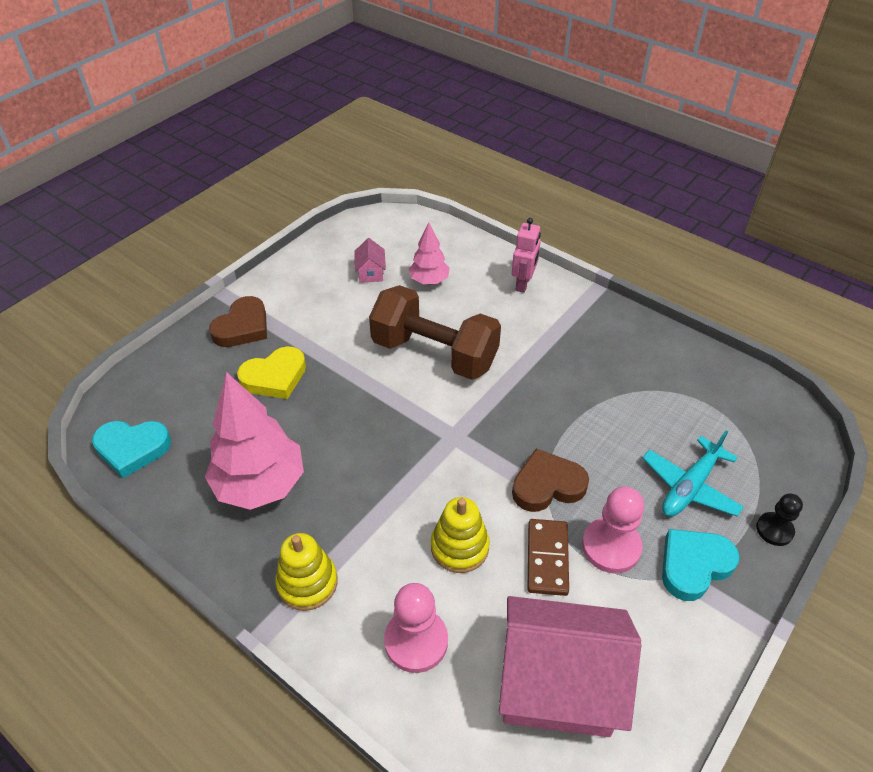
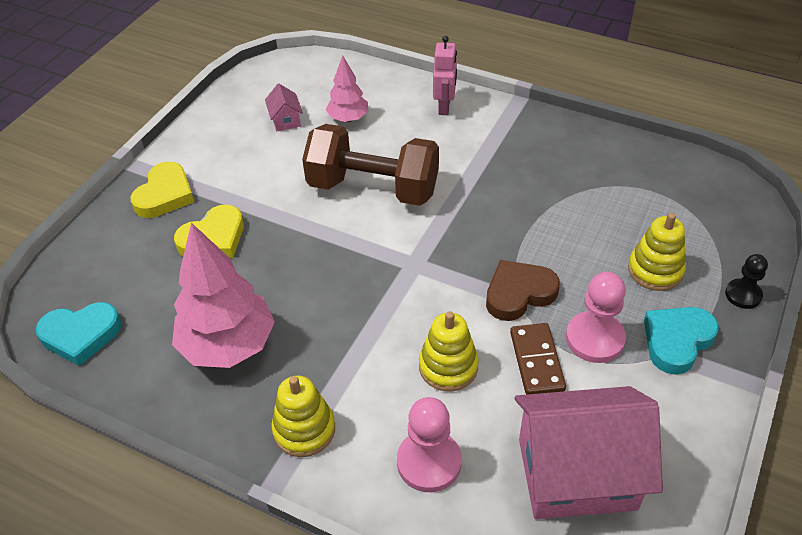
camera: 10 degrees left, 0 degrees up
brown heart [209,296,267,347] -> yellow heart [130,161,194,218]
turquoise plane [643,431,744,517] -> yellow stacking toy [628,213,686,291]

